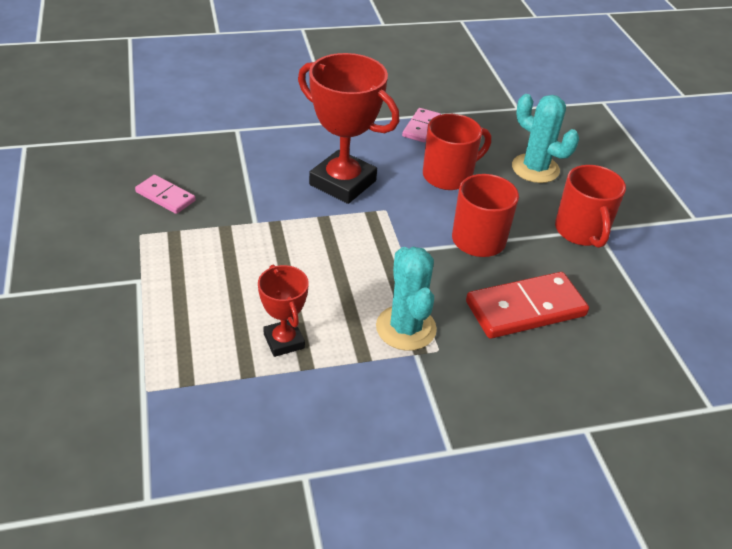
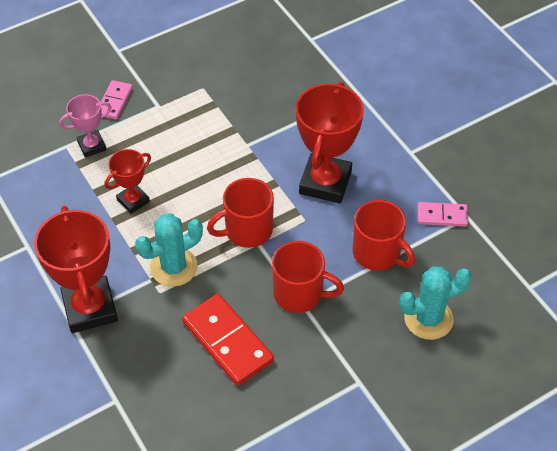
camera: 75 degrees right, 10 degrees up
pink domino [135,175,196,214] -> pink domino moved to [101,80,133,120]
turquoise cactus [512,94,579,183] -> turquoise cactus turned 45 degrees clockwise [399,266,472,340]
red mug [555,165,626,248] -> red mug moved to [207,178,274,248]
none -> red trophy [34,206,118,333]
none -> pink trophy [59,94,112,158]

